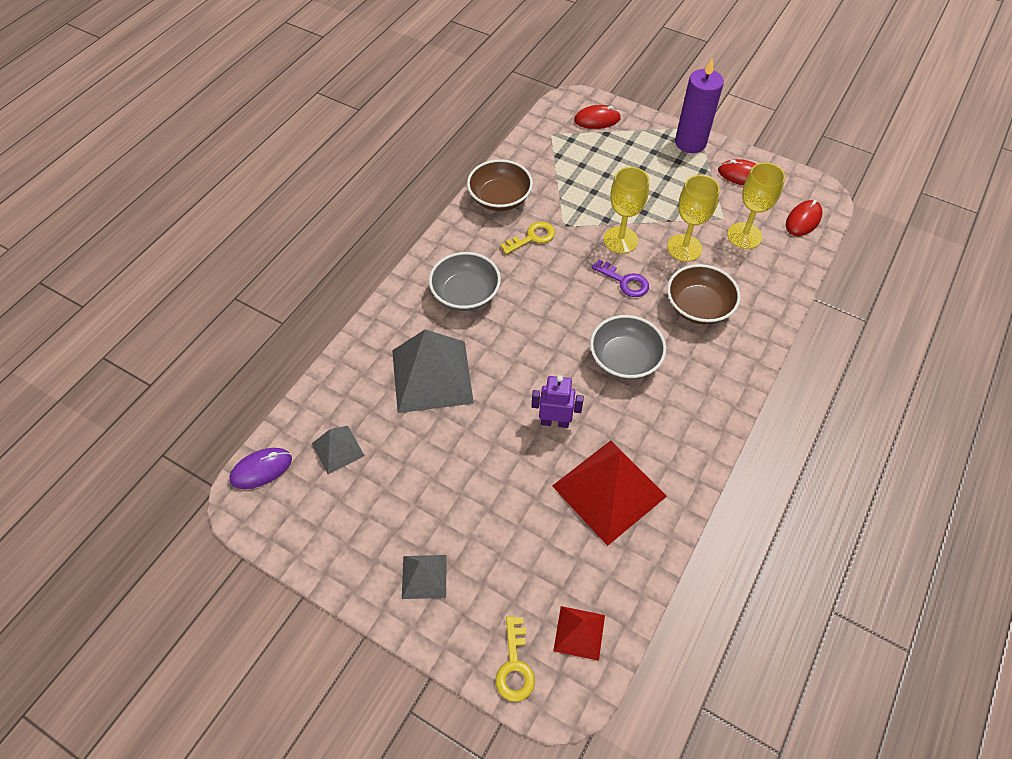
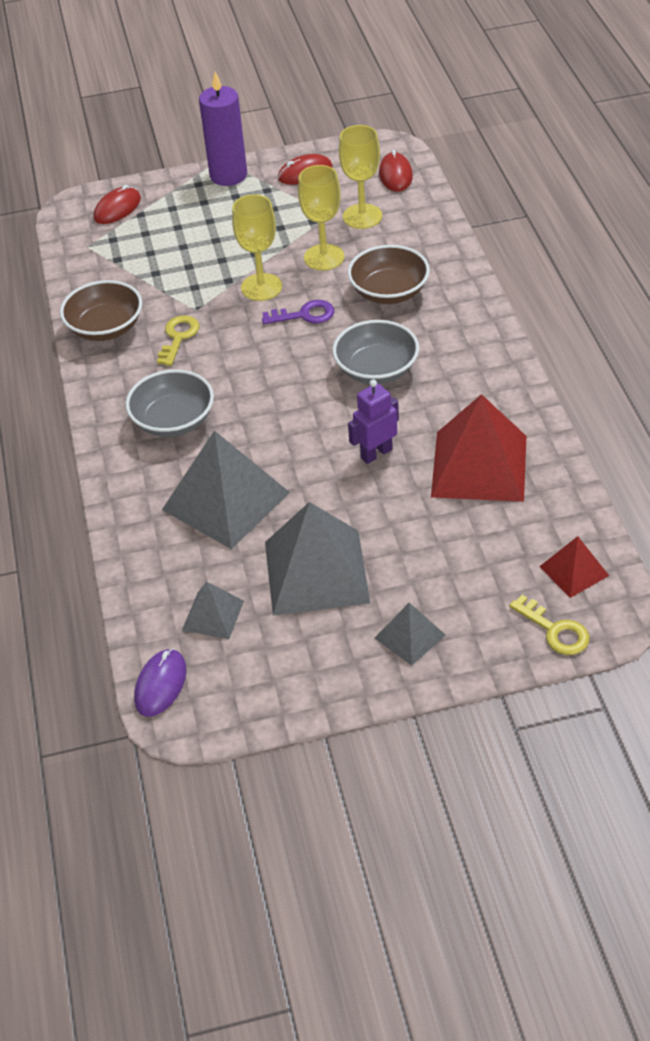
camera: 40 degrees left, 10 degrees down
none -> grey pyramid [265,502,370,616]

